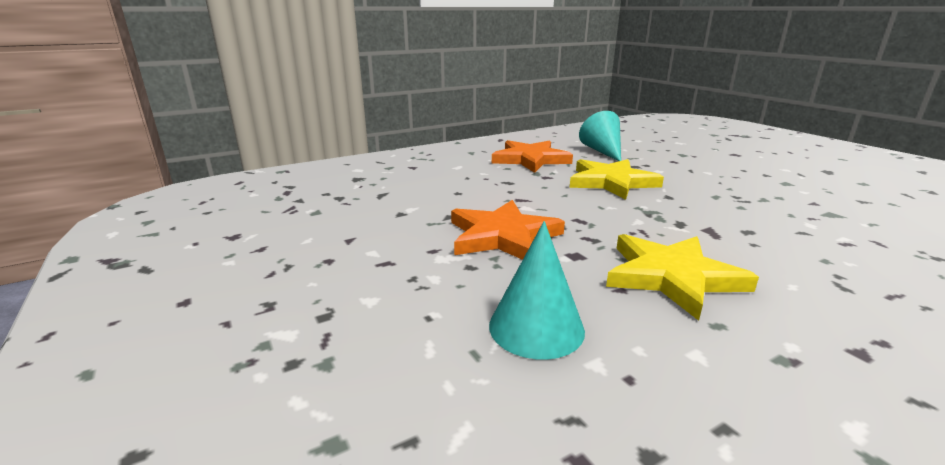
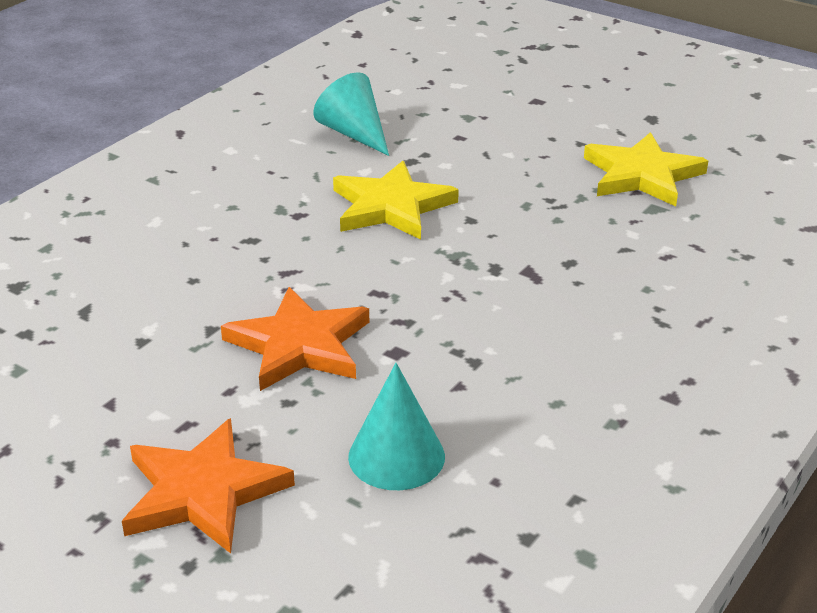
camera: 25 degrees left, 10 degrees up
orange star [492,140,573,173] -> orange star moved to [122,418,295,553]
yellow star [606,234,759,321] -> yellow star moved to [584,132,708,207]

